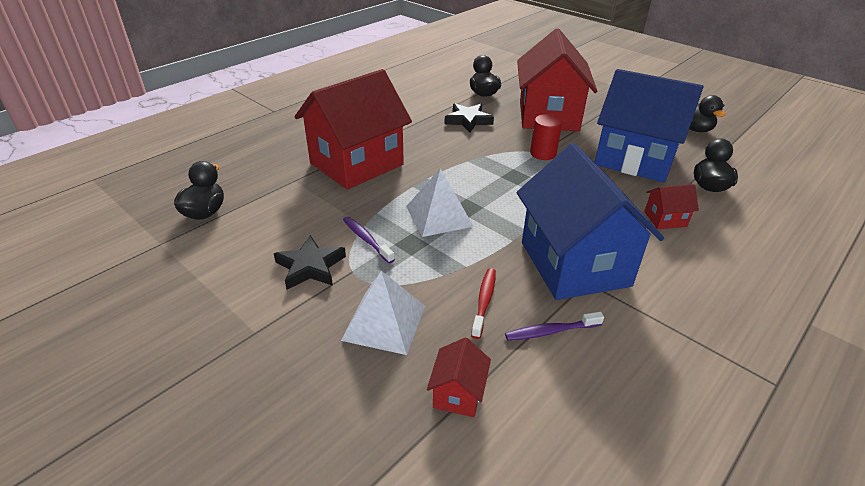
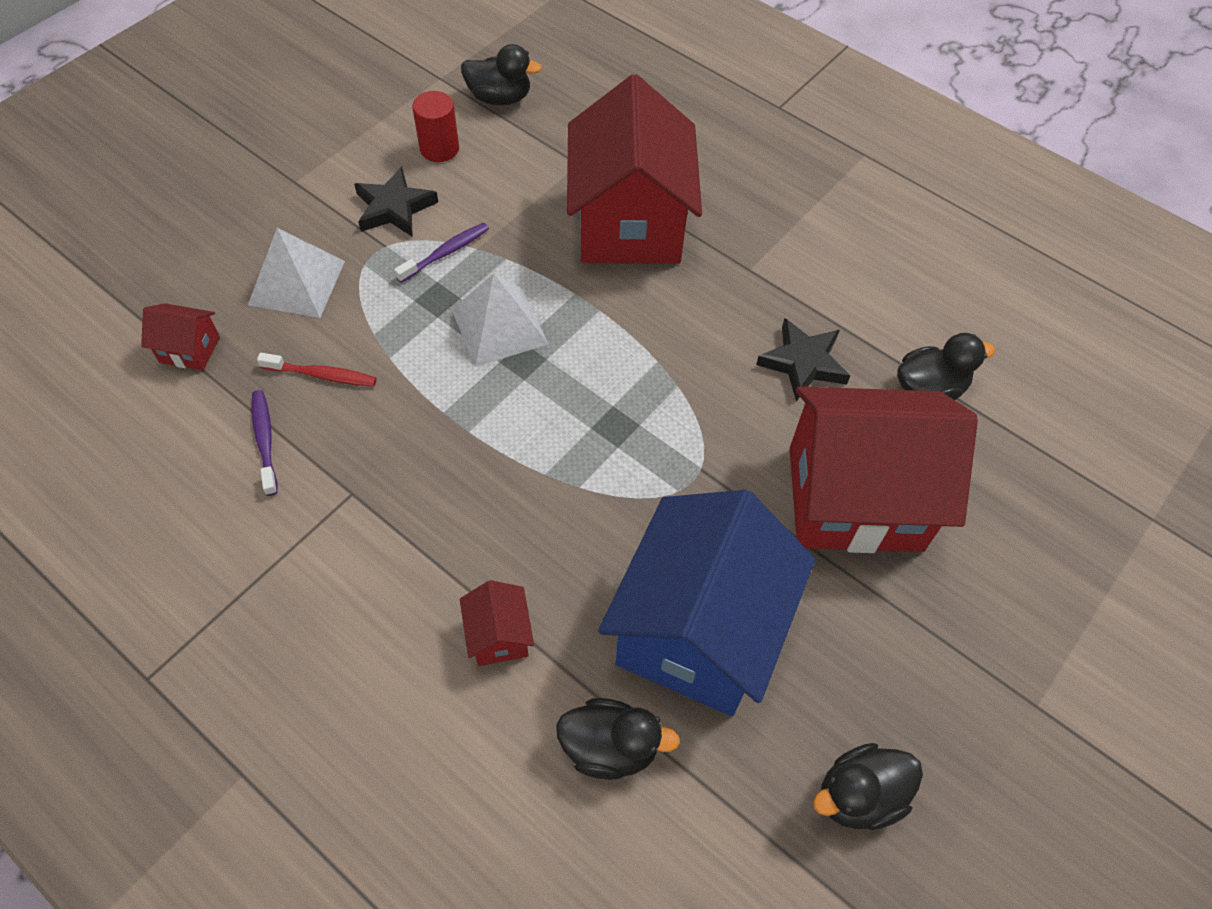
camera: 85 degrees right, 20 degrees up
red house [294,69,412,190] -> red house turned 45 degrees clockwise [567,74,702,264]
blue house [517,143,664,300] -> none
red cylinder [530,114,562,160] -> red cylinder moved to [412,91,459,162]

